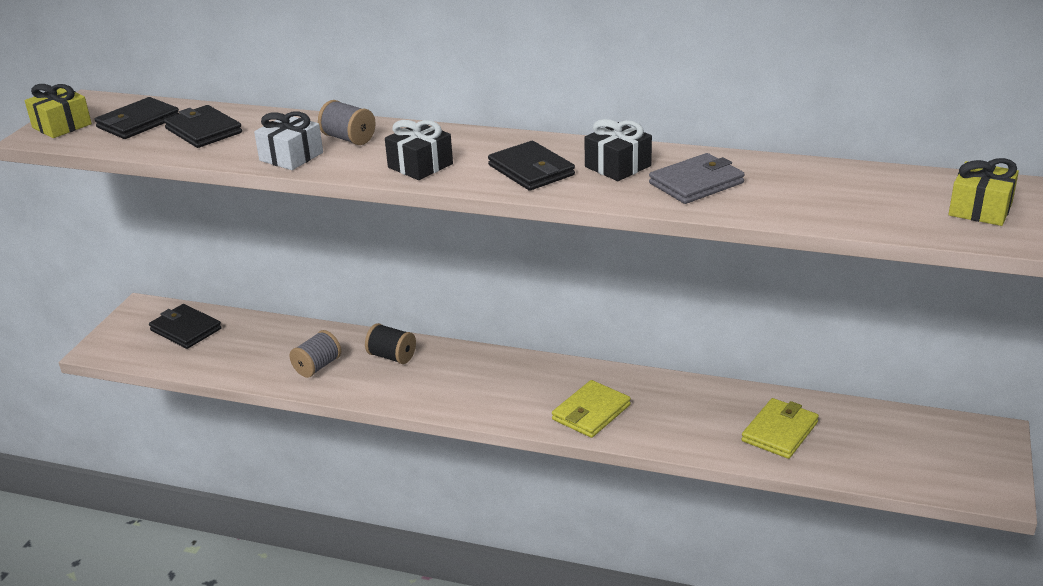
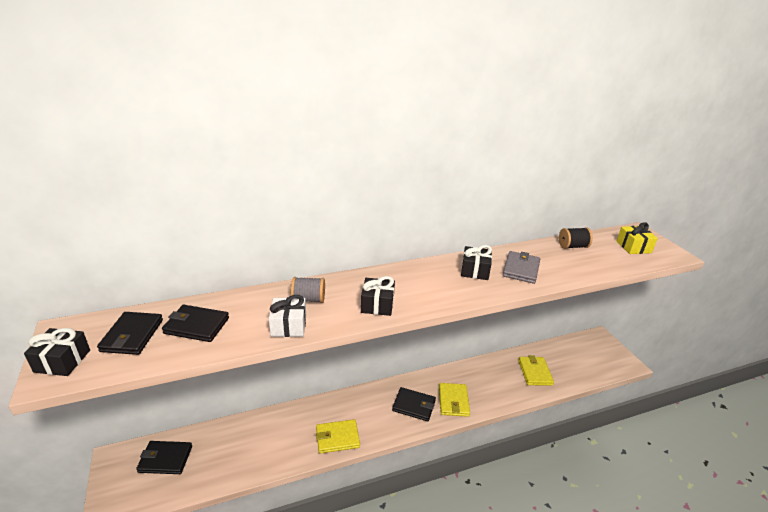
camera: 40 degrees left, 0 degrees up
yellow gift [25,84,92,138] -> black gift [24,328,90,376]
grey spool [290,330,341,378] -> none
black spool [365,323,416,364] -> black spool moved to [559,227,593,249]
black wallet [488,141,575,191] -> black wallet moved to [392,387,436,421]
none -> yellow wallet [316,419,360,454]

